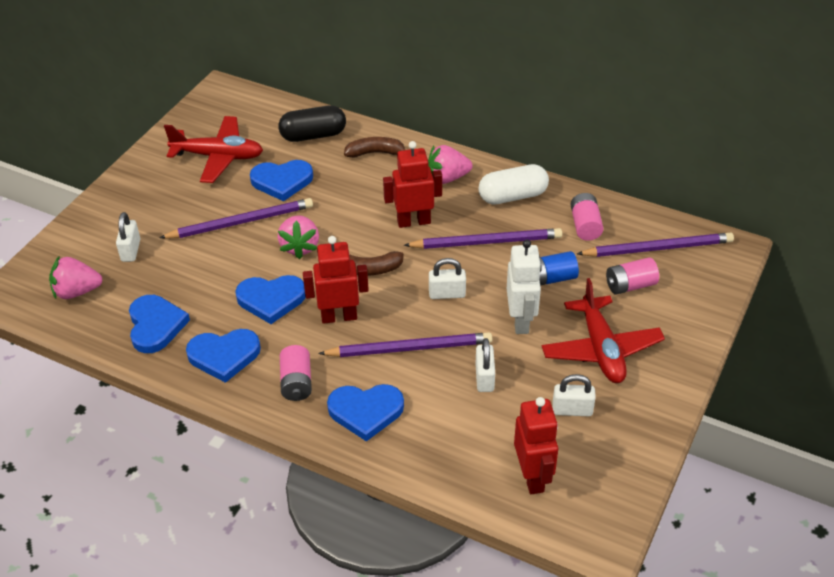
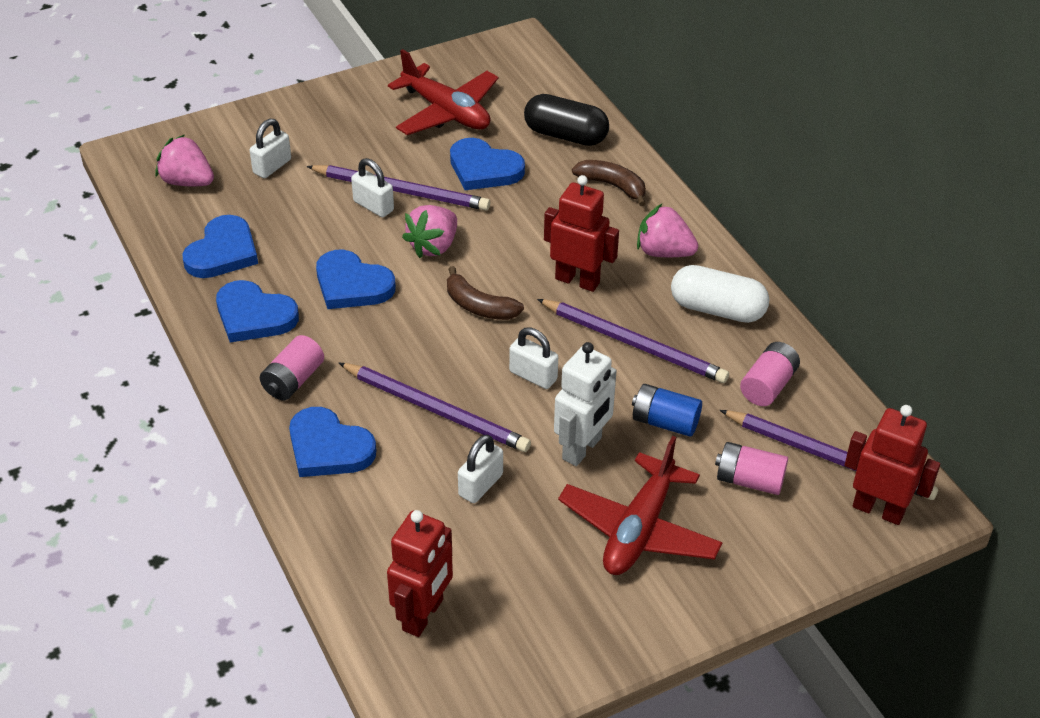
camera: 35 degrees right, 0 degrees up
red robot [303,236,369,324] -> red robot moved to [845,405,940,525]
white padlock [552,374,596,416] -> white padlock moved to [351,158,394,217]

